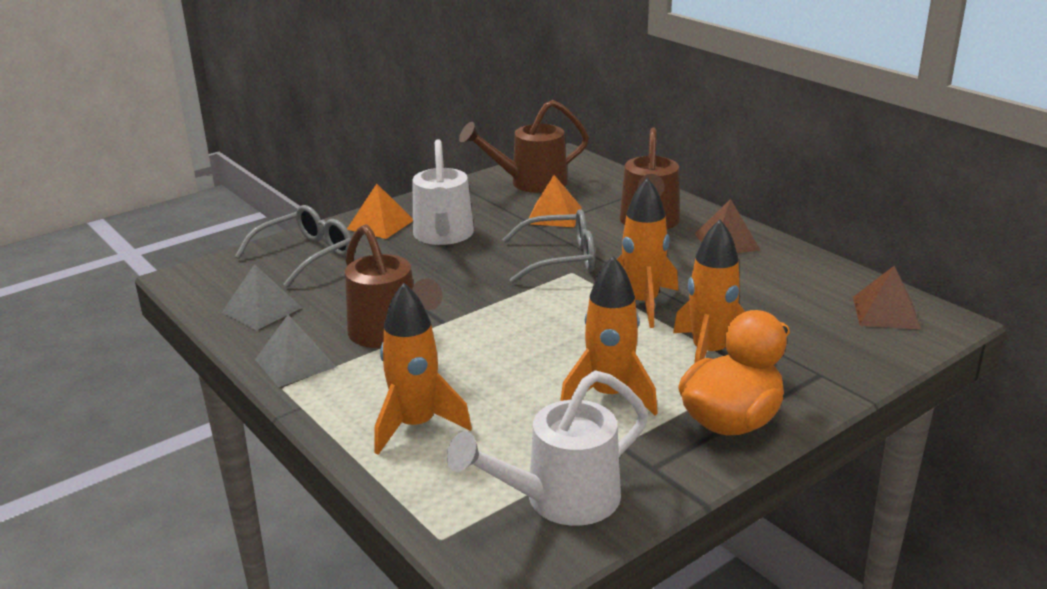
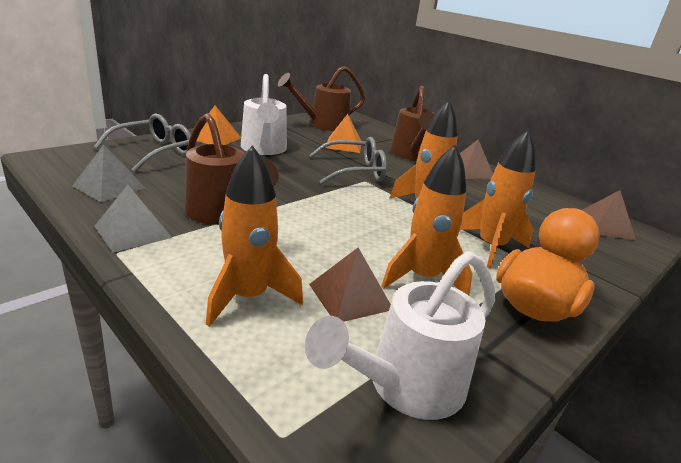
camera: 10 degrees left, 0 degrees up
none -> brown pyramid [309,248,391,322]

